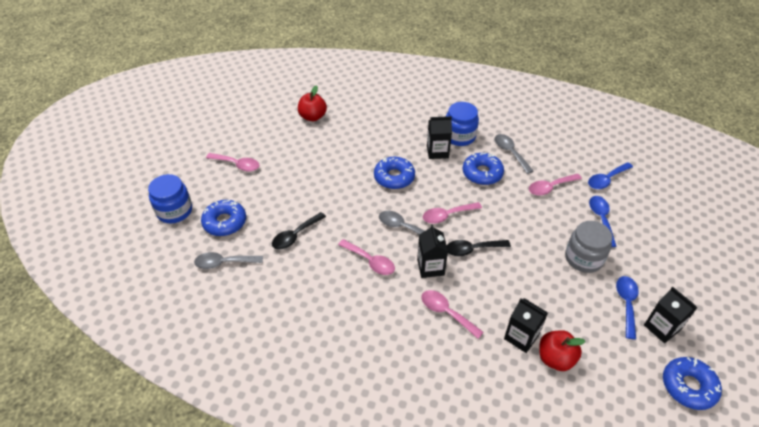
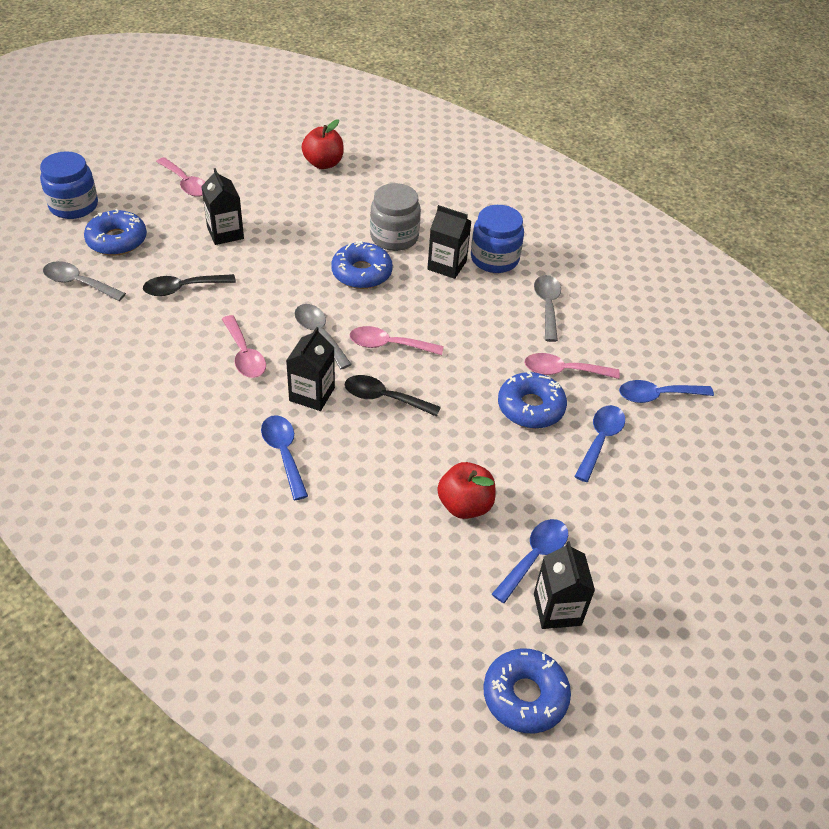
camera: 25 degrees right, 0 degrees up
pink spoon [421,290,484,339] -> blue spoon [261,415,308,500]
blue donut [463,153,504,185] -> blue donut moved to [498,371,567,429]
black carton [504,298,548,353] -> black carton moved to [201,168,244,245]
red apple [539,330,586,371] -> red apple moved to [437,462,496,519]
grey jar [565,221,612,273] -> grey jar moved to [370,183,421,251]

